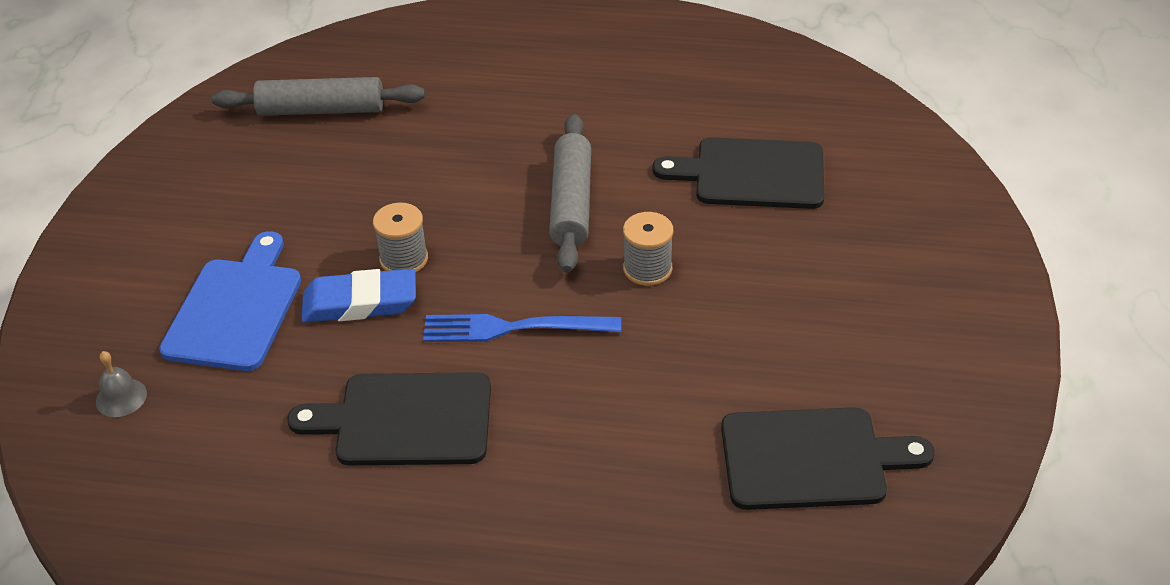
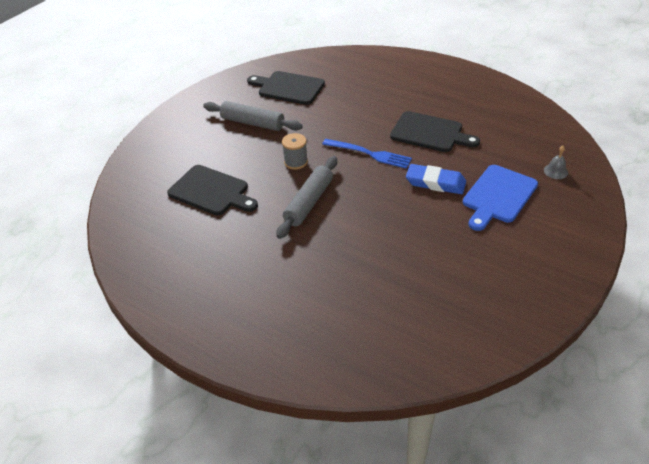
camera: 155 degrees left, 0 degrees up
grey rolling pin [212,77,425,116] -> grey rolling pin moved to [203,101,303,131]
grey spool [373,203,428,273] -> none

